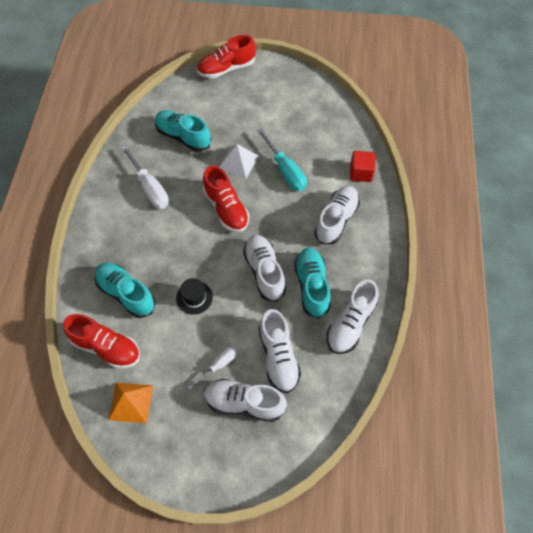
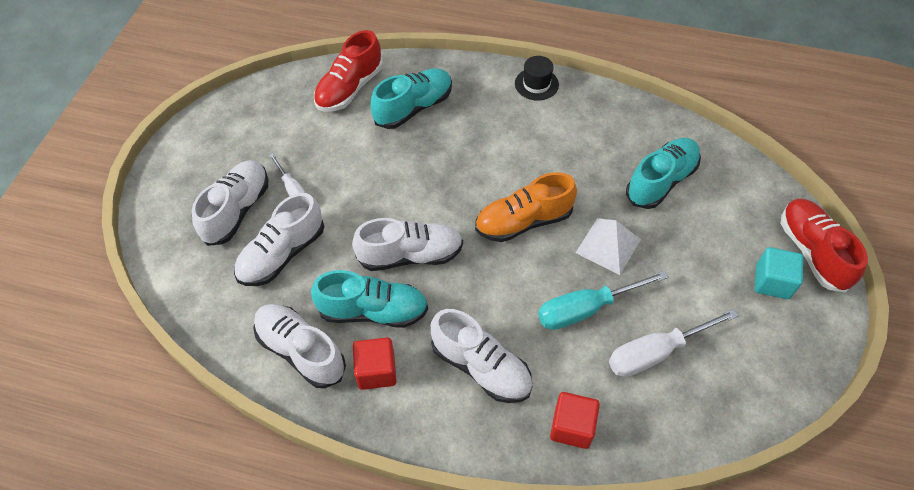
camera: 100 degrees right, 5 degrees down
orange pyramid [109,383,153,423] -> none
white screwdriver [121,146,169,209] -> white screwdriver moved to [609,309,739,377]
black hat [176,278,213,315] -> black hat moved to [515,56,559,100]
red shoe [203,165,249,232] -> orange shoe [475,172,577,242]
white shoe [259,309,301,393] -> white shoe turned 45 degrees counterclockwise [234,193,324,286]
none -> red cube [353,338,397,390]
none -> turquoise cube [755,247,803,299]

